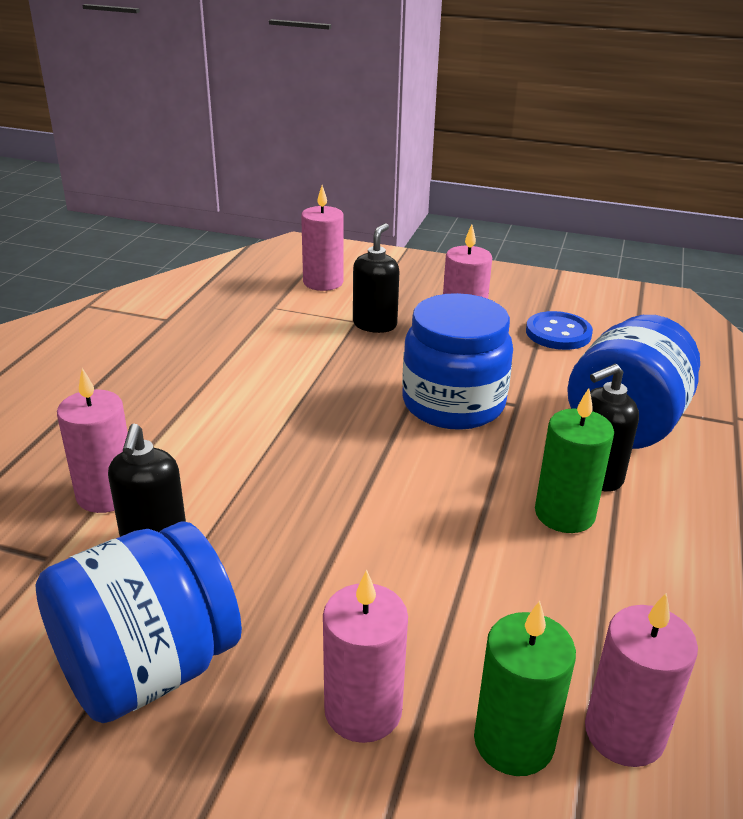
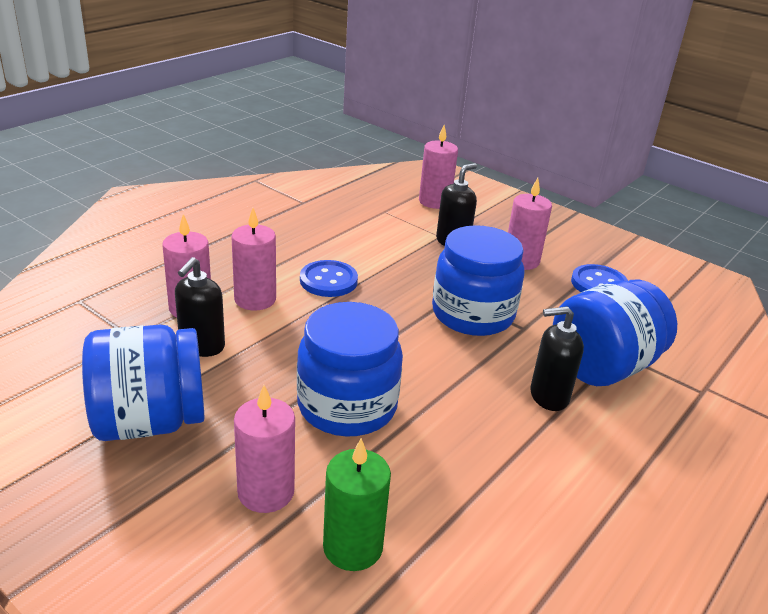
camera: 20 degrees right, 0 degrees up
green candle [535,388,614,533] -> none
pink candle [585,593,698,767] -> pink candle moved to [231,208,276,311]
none -> blue jar [297,302,403,437]
none -> blue button [300,260,358,297]

